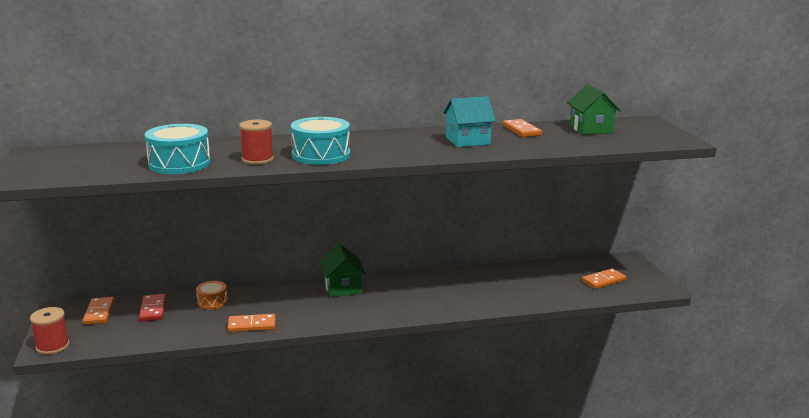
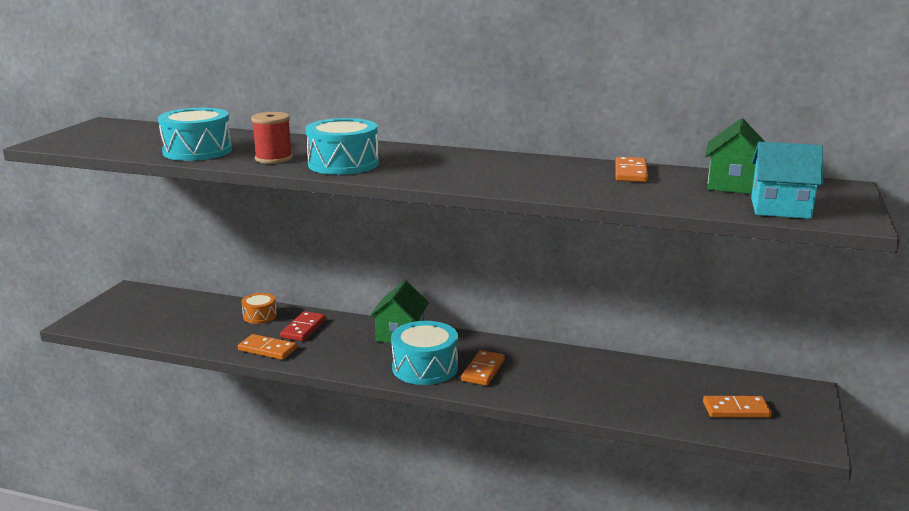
camera: 30 degrees right, 0 degrees up
red spool [30,307,70,355] -> none
orange domino [82,297,115,325] -> orange domino moved to [461,350,505,386]
red domino [139,294,166,321] -> red domino moved to [280,311,326,341]
turquoise house [443,96,496,147] -> turquoise house moved to [751,142,823,219]
none -> turquoise drum [391,321,458,385]

